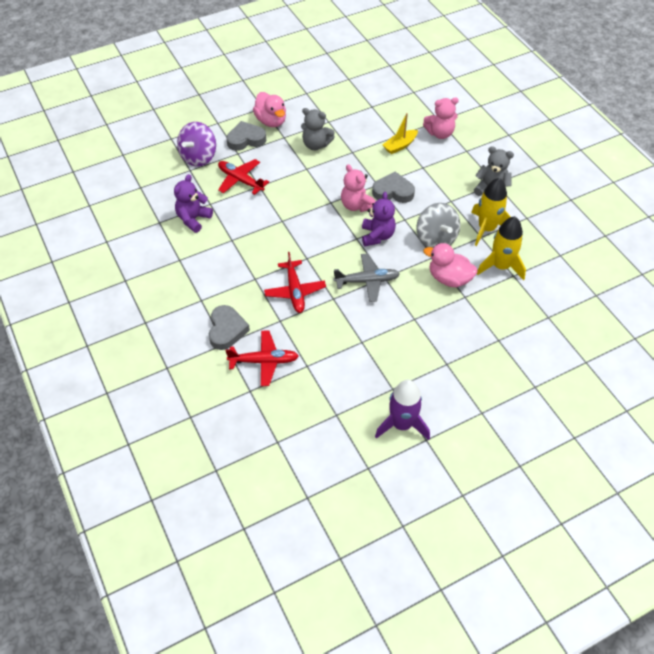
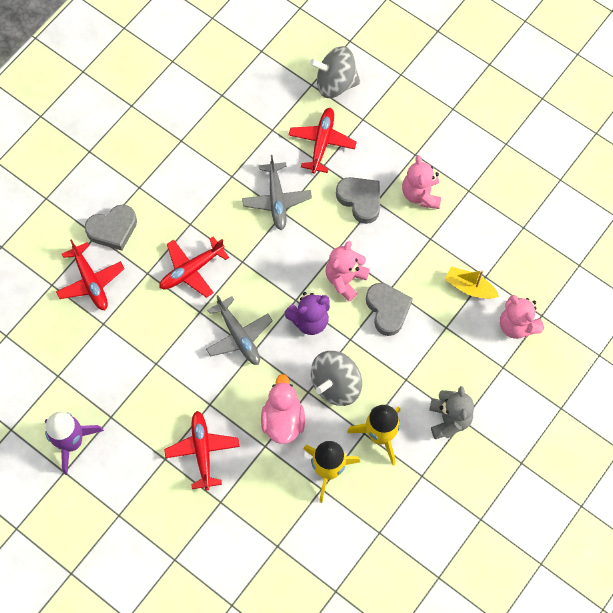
camera: 65 degrees right, 15 degrees up
purple teddy bear [174,174,213,233] -> none
purple spinning top [177,122,216,167] -> grey spinning top [310,46,361,98]
grey heart [226,121,266,151] -> grey heart moved to [336,177,380,224]
pink duck [253,92,286,127] -> none
grey teddy bear [301,108,335,150] -> pink teddy bear [402,155,441,209]
none -> red plane [164,411,239,490]
none -> grey plane [242,155,312,230]

